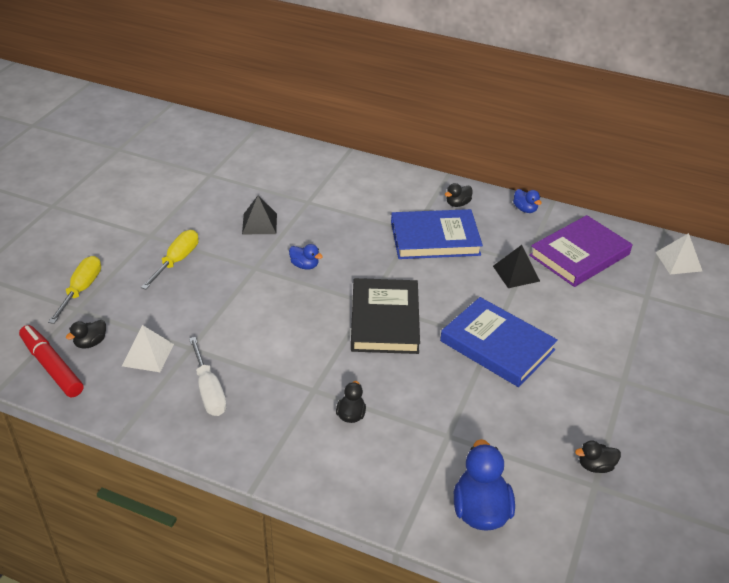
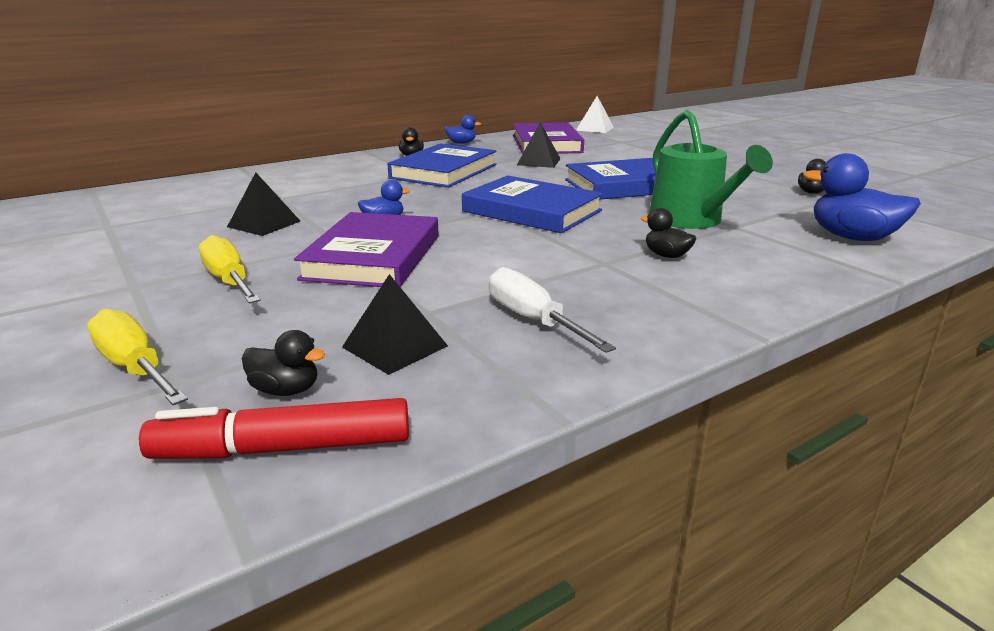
camera: 55 degrees left, 15 degrees down
black duck [66,320,106,349] -> black duck turned 60 degrees counterclockwise [242,330,325,396]
white pyramid [122,325,174,372] -> black pyramid [342,274,448,375]
white screwdriver [189,337,227,416] -> white screwdriver turned 135 degrees counterclockwise [489,267,616,353]
black book [351,278,420,354] -> blue book [462,175,603,233]
none -> purple book [294,212,439,287]
none -> green watering can [649,110,773,229]

